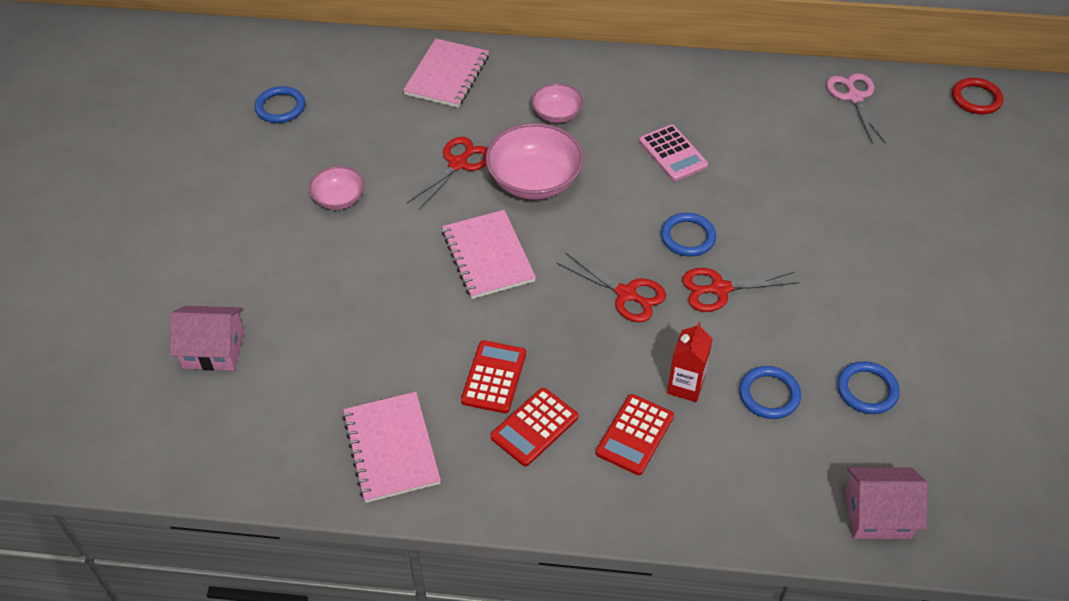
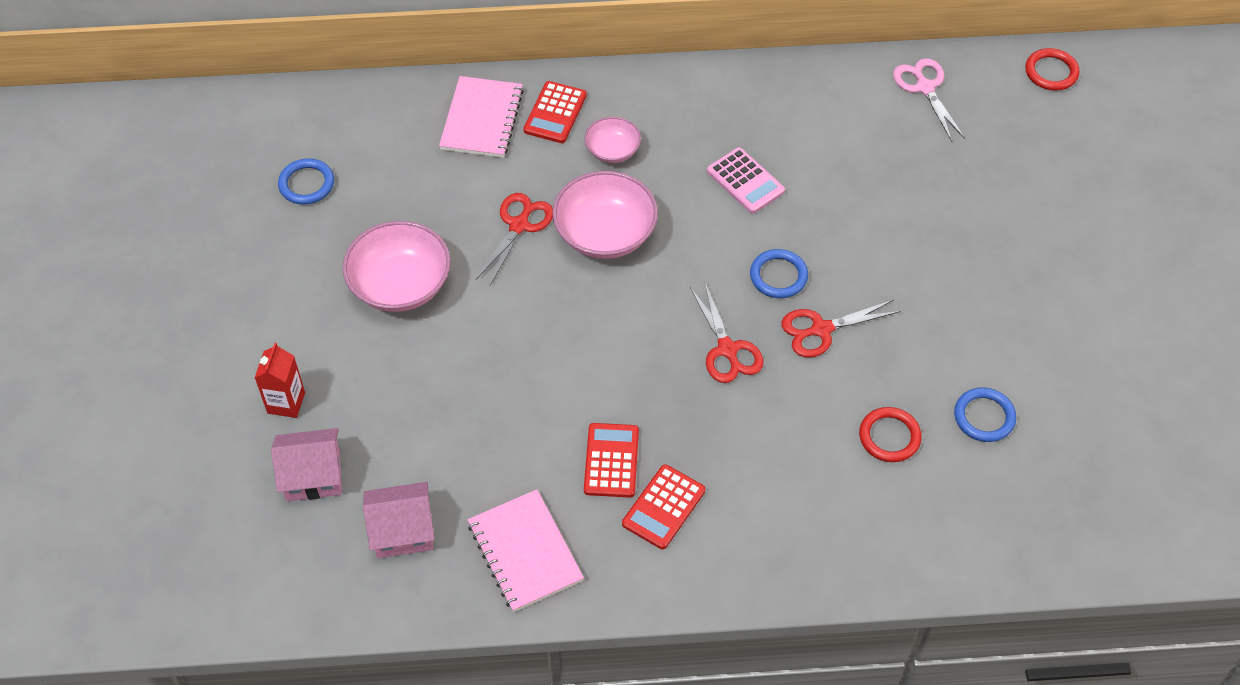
camera: 10 degrees left, 5 degrees up
pink bowl [309,166,365,210] -> pink bowl [342,221,451,312], size x1.78
pink notebook [442,210,536,299] -> none
red scissors [557,252,666,322] -> red scissors turned 45 degrees clockwise [690,283,763,383]
red calculator [596,394,674,475] -> red calculator moved to [524,81,587,143]
red carton [667,322,713,402] -> red carton moved to [255,343,305,418]
blue ring [739,366,801,419] -> red ring [859,407,922,462]
pink house [845,467,928,539] -> pink house moved to [363,482,435,558]

